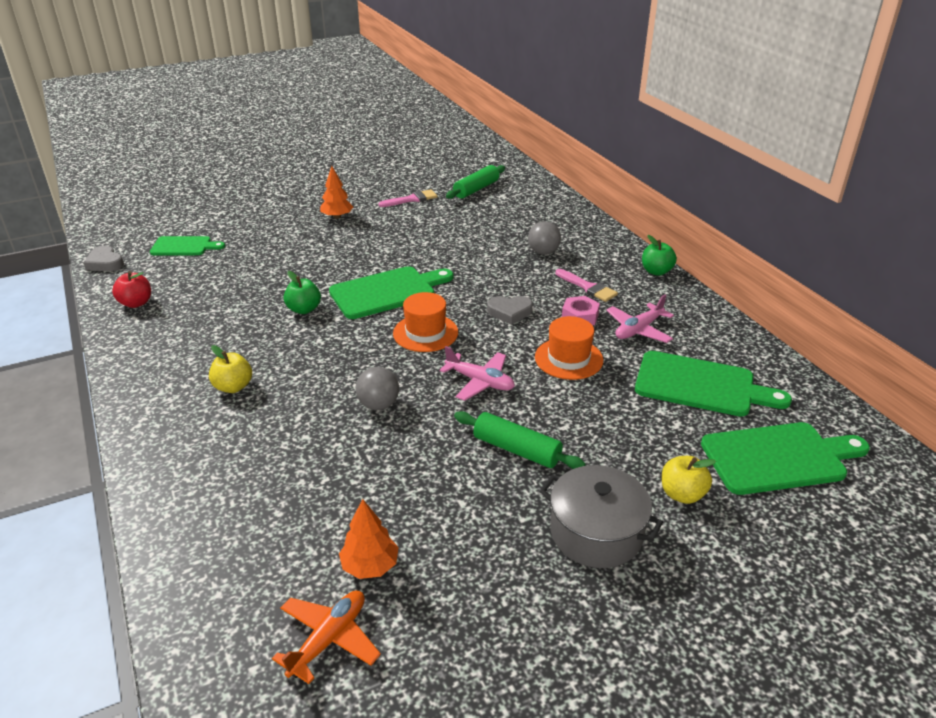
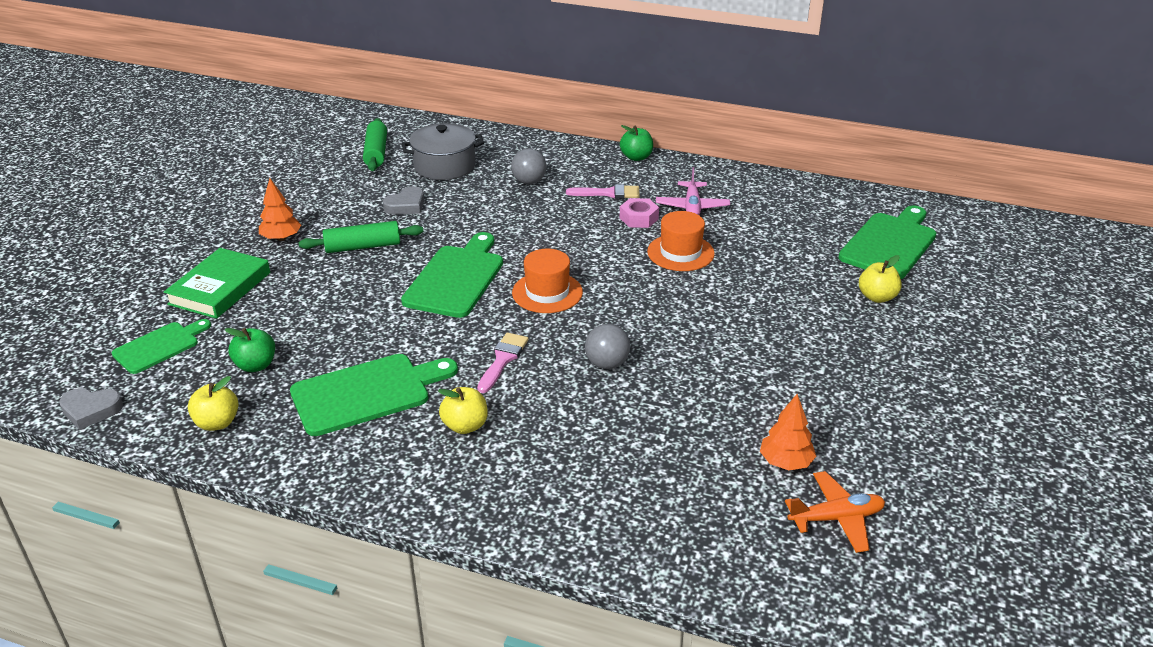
camera: 45 degrees left, 0 degrees up
red apple [112,271,151,308] -> yellow apple [188,376,239,431]
orange plane [272,591,381,684] -> orange plane turned 90 degrees clockwise [785,471,885,553]
green apple [284,271,321,314] -> green apple moved to [224,328,275,372]
pink brush [378,189,438,207] -> pink brush moved to [477,332,528,393]
pink plane [440,346,515,401] -> none
green rolling pin [454,411,586,469] -> green rolling pin moved to [299,221,423,253]
grey heart [487,296,533,325] -> grey heart moved to [383,186,424,215]
grey pot [540,465,663,568] -> grey pot moved to [402,123,484,180]
green cutting board [635,351,792,417] -> green cutting board moved to [290,354,458,436]
none -> green book [164,248,270,319]

